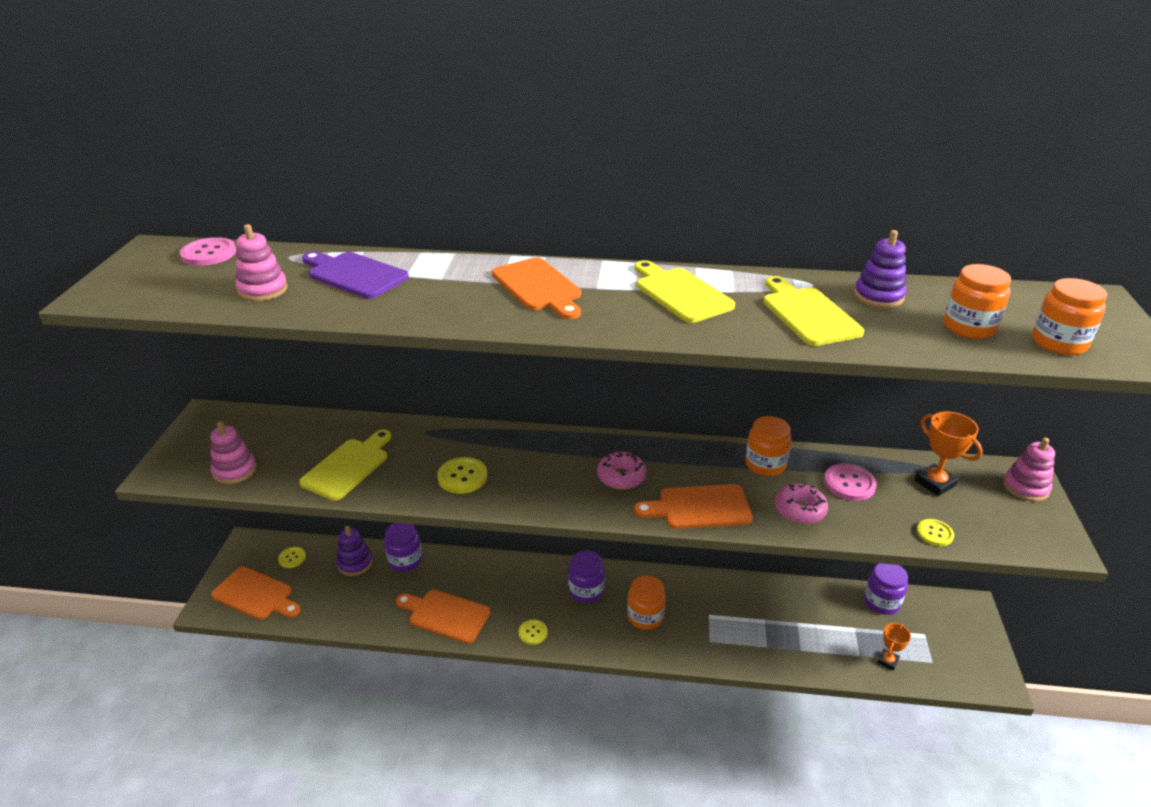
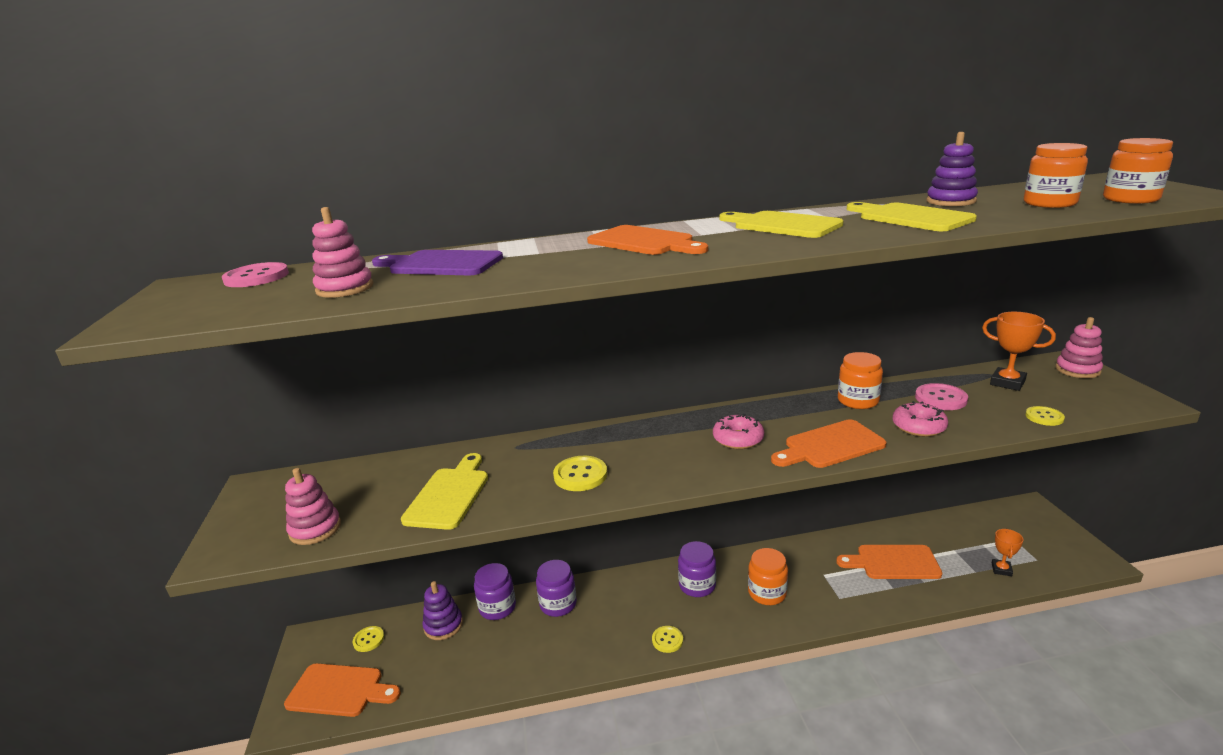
camera: 15 degrees left, 10 degrees down
orange cutting board [396,590,490,644] -> orange cutting board moved to [836,545,942,579]
purple jar [864,563,908,615] -> purple jar moved to [536,560,577,617]

